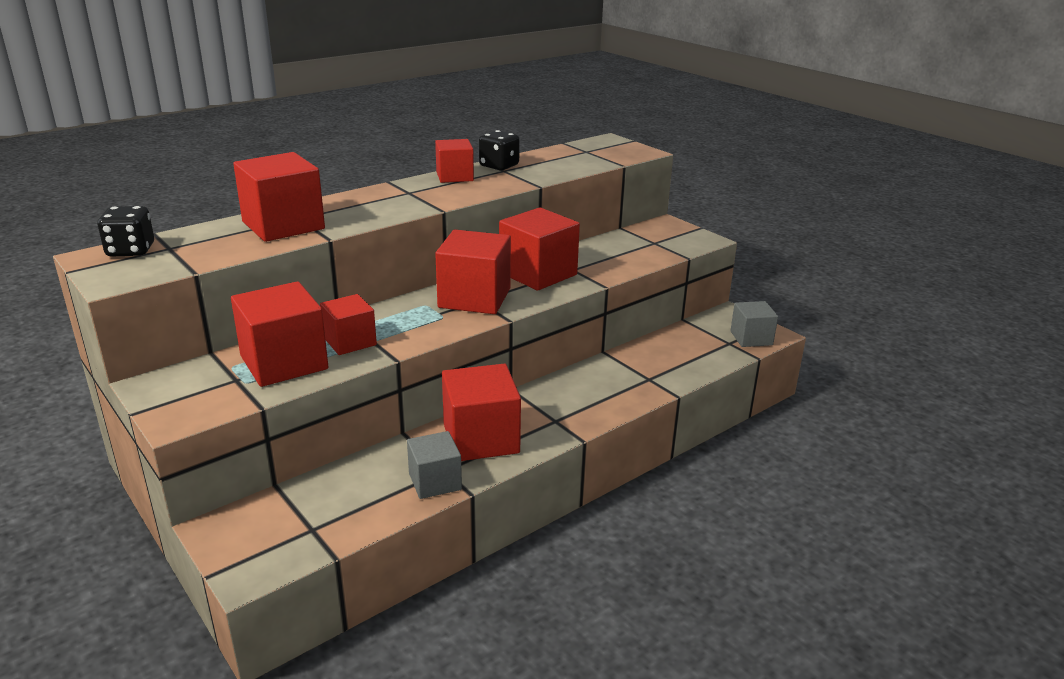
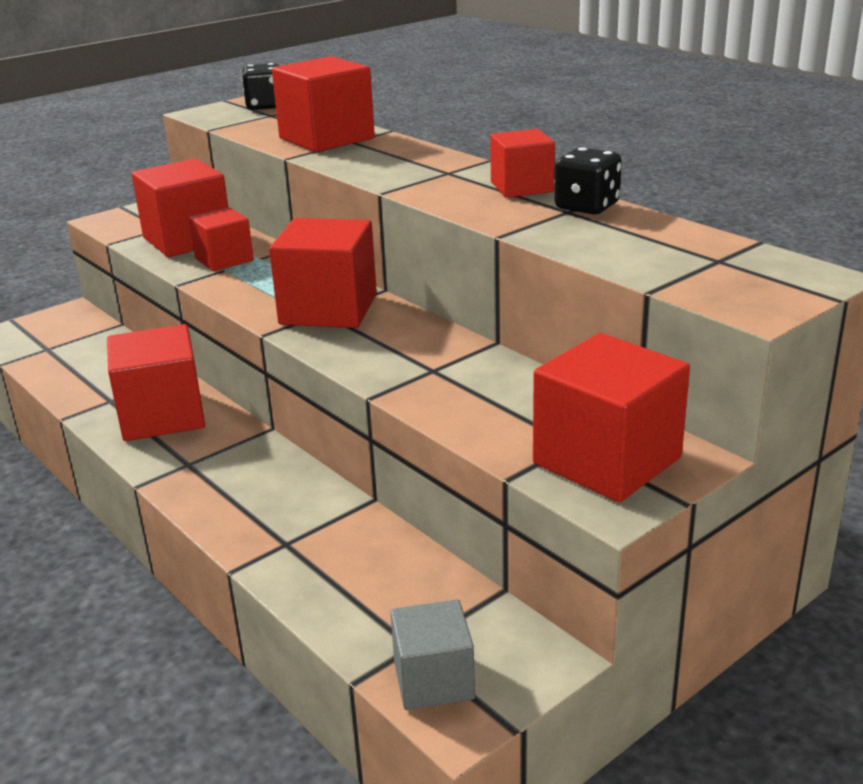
camera: 90 degrees right, 0 degrees up
grey cube [407,431,462,499] -> none
red cube [499,207,580,291] -> red cube moved to [533,333,690,502]

